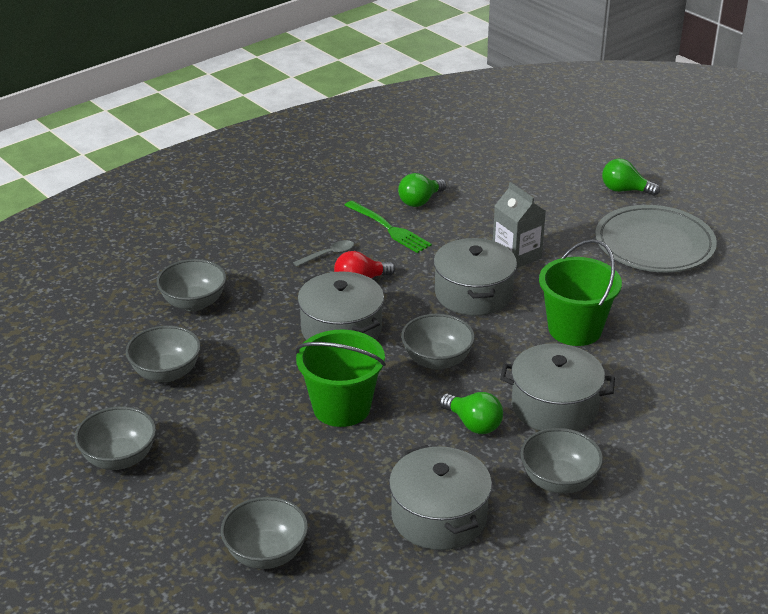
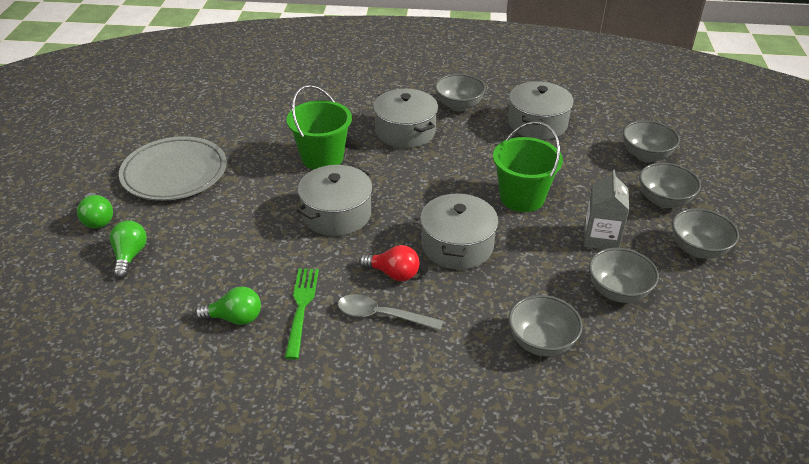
camera: 135 degrees left, 5 degrees up
grey spoon [293,240,354,267] -> grey spoon [338,294,443,330], size x1.51
grey bowl [401,314,475,370] -> grey bowl moved to [639,163,701,208]
green light bulb [440,392,503,434] -> green light bulb moved to [110,220,147,278]
grey carton [493,182,546,269] -> grey carton moved to [584,170,629,249]

